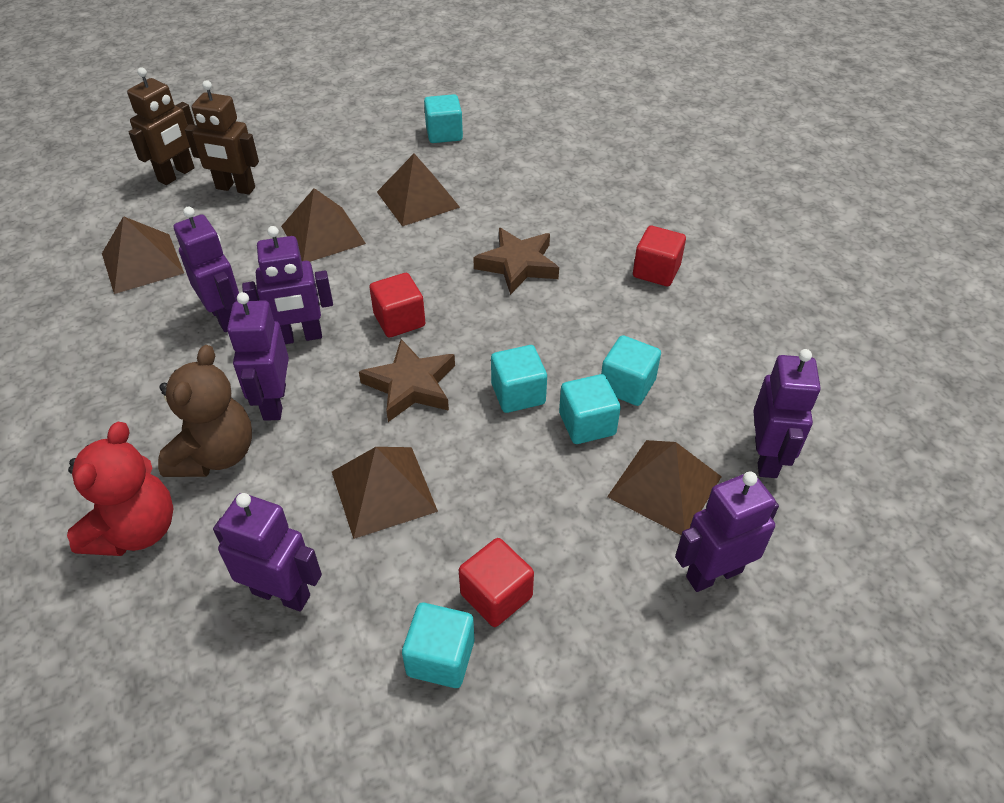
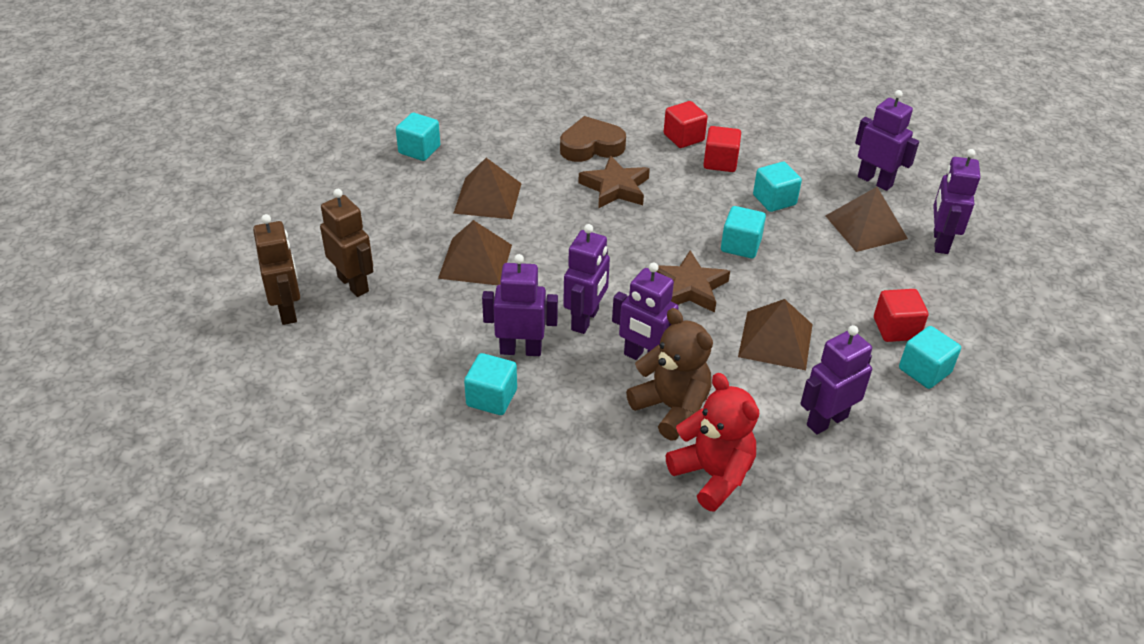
camera: 55 degrees left, 5 degrees down
brown pyramid [102,216,184,294] -> none
brown robot [185,80,259,195] -> brown robot turned 90 degrees counterclockwise [320,189,373,297]
red cube [370,273,425,338] -> red cube moved to [703,126,741,172]
turquoise cube [559,374,621,444] -> turquoise cube moved to [464,353,517,415]
none -> brown heart [560,116,626,162]

